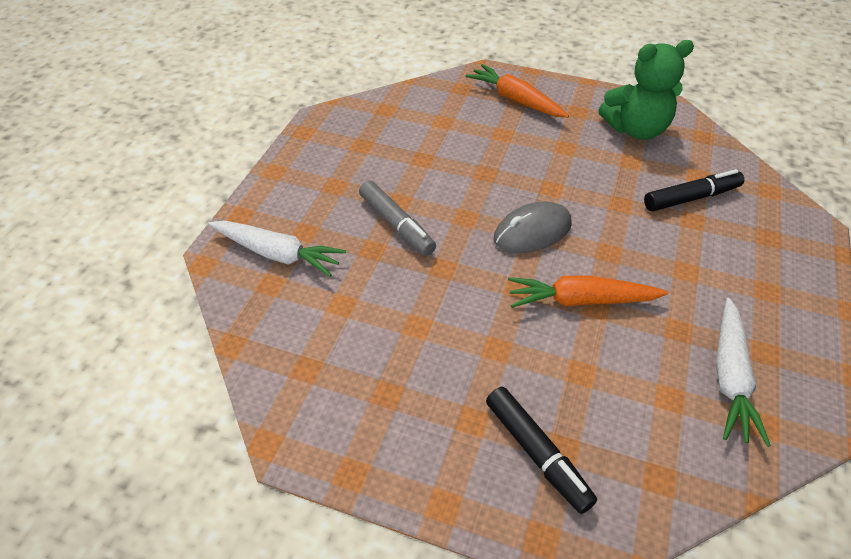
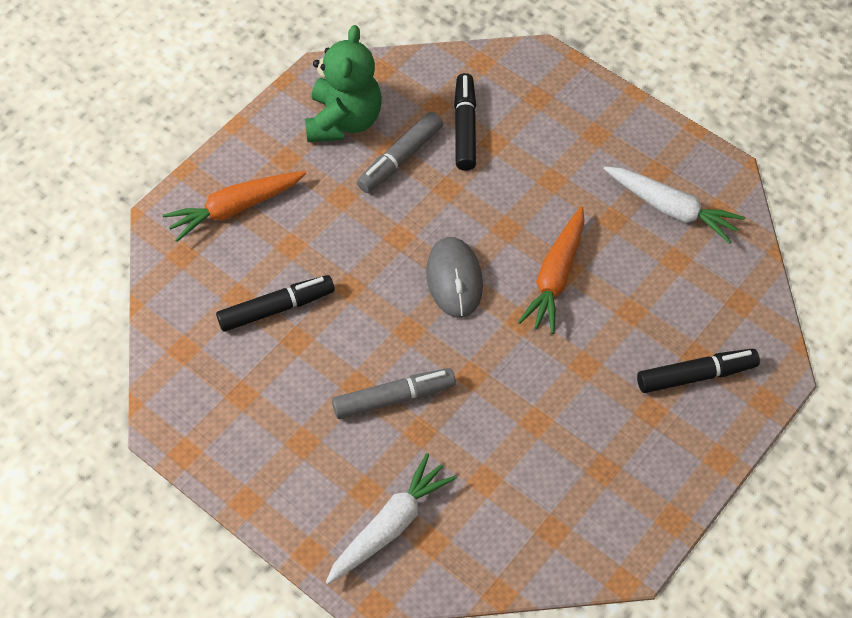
camera: 70 degrees left, 10 degrees up
none -> black marker [216,275,335,332]
none -> grey marker [357,112,443,193]

